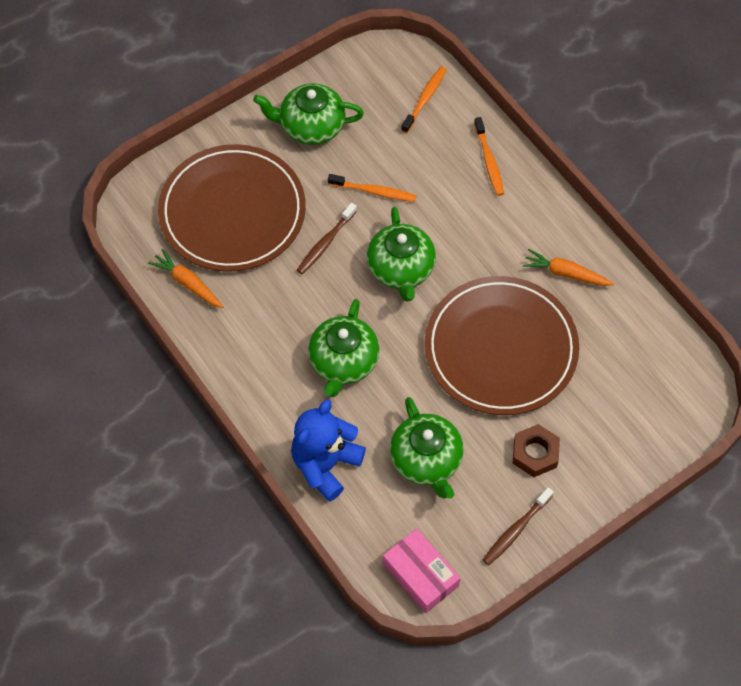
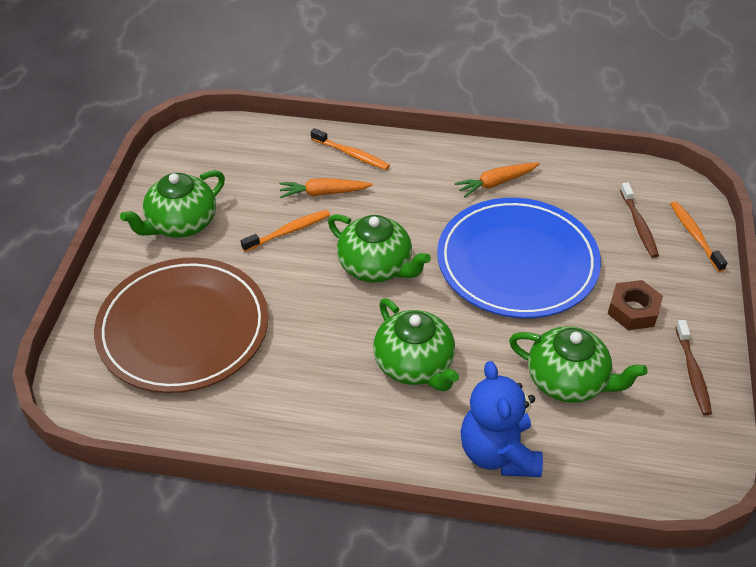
camera: 45 degrees left, 15 degrees down
orange carrot [148,249,224,308] -> orange carrot moved to [279,178,373,198]
brown toothbrush [297,203,357,274] -> brown toothbrush moved to [620,182,659,258]
pink box [383,529,461,613] -> none
orange toothbrush [401,66,447,133] -> orange toothbrush moved to [670,201,727,272]
brown plate [425,276,579,415] -> blue plate [437,198,601,318]

